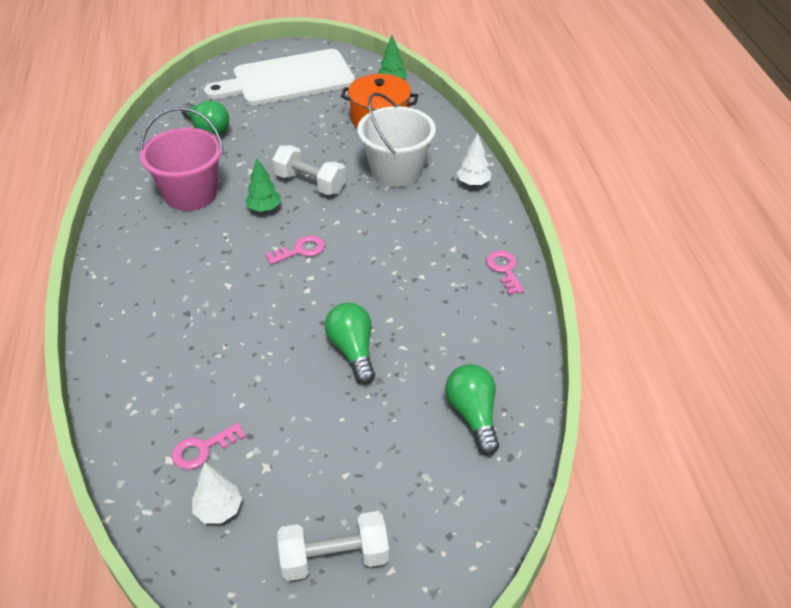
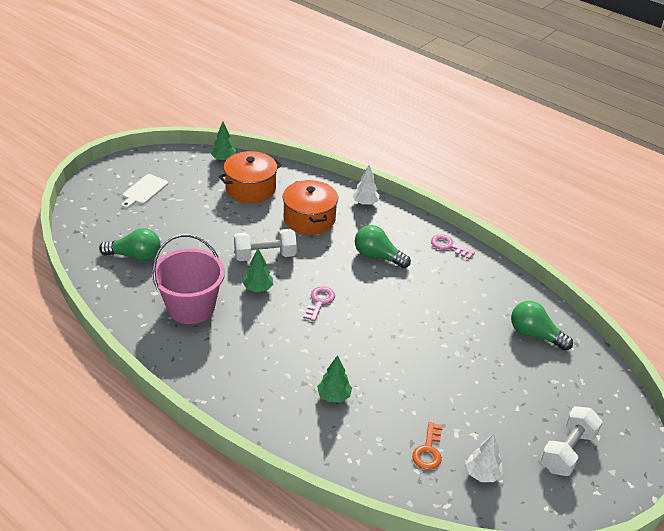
camera: 45 degrees left, 5 degrees down
pink key [172,423,246,470] -> orange key [412,422,443,470]
white cutting board [204,49,355,105] -> white cutting board [122,174,168,208], size x0.43
green light bulb [325,302,375,384] -> green light bulb moved to [355,225,411,268]
white bucket [357,93,436,187] -> orange pot [283,180,338,235]
none -> green tree [317,355,352,403]

